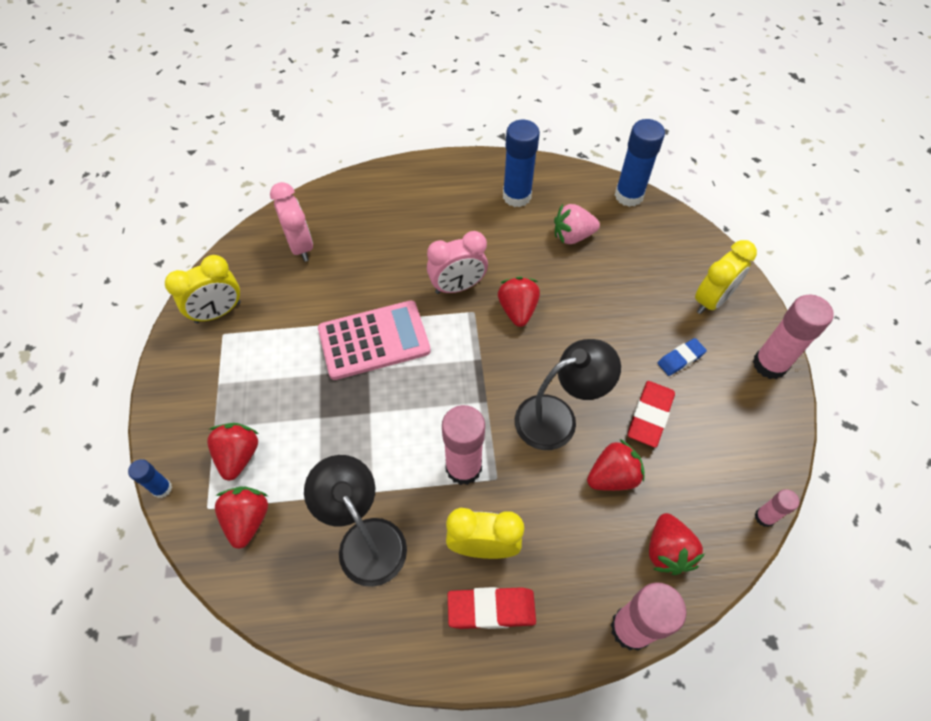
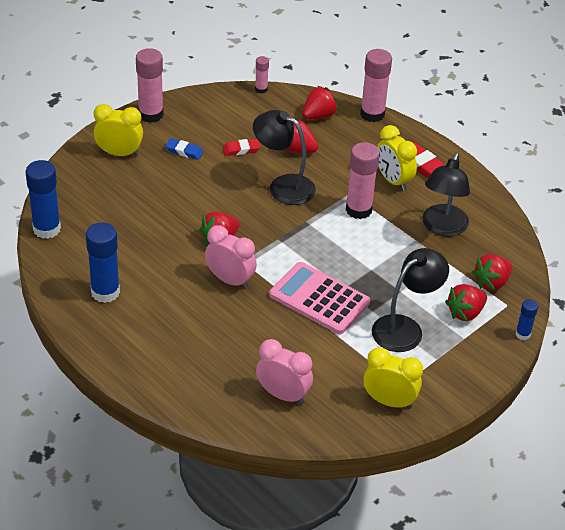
camera: 130 degrees left, 15 degrees down
pink clock [270,182,313,262] -> pink clock turned 90 degrees clockwise [256,339,313,405]
pink strawberry [554,204,600,244] -> none
red eraser [628,381,675,448] -> red eraser [223,139,260,156], size x0.67
none -> black lamp [372,248,449,352]

